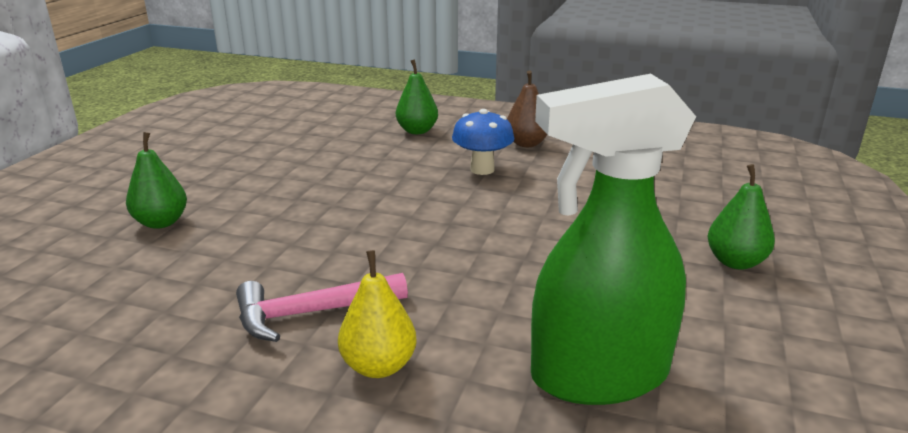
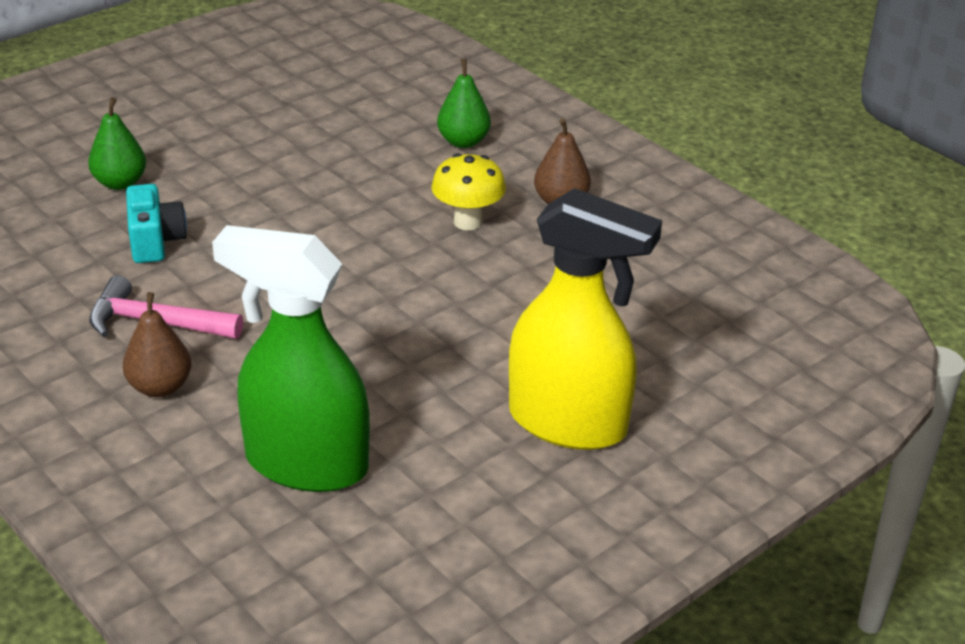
camera: 30 degrees right, 10 degrees up
yellow pear [338,250,416,378] -> brown pear [123,292,191,397]
blue mushroom [452,109,514,175] -> yellow mushroom [431,153,506,230]
green pear [708,164,775,270] -> yellow spray bottle [509,188,662,450]
none -> turquoise camera [126,184,187,263]

